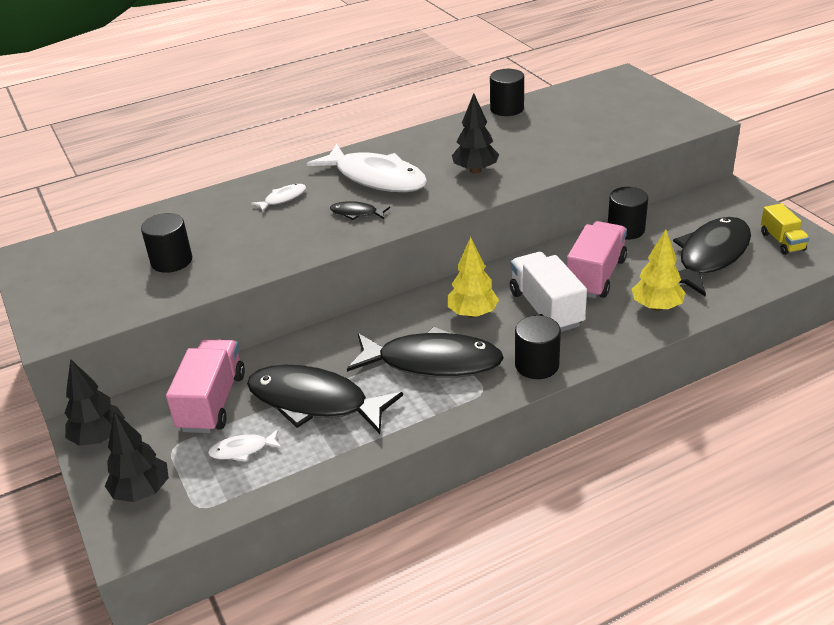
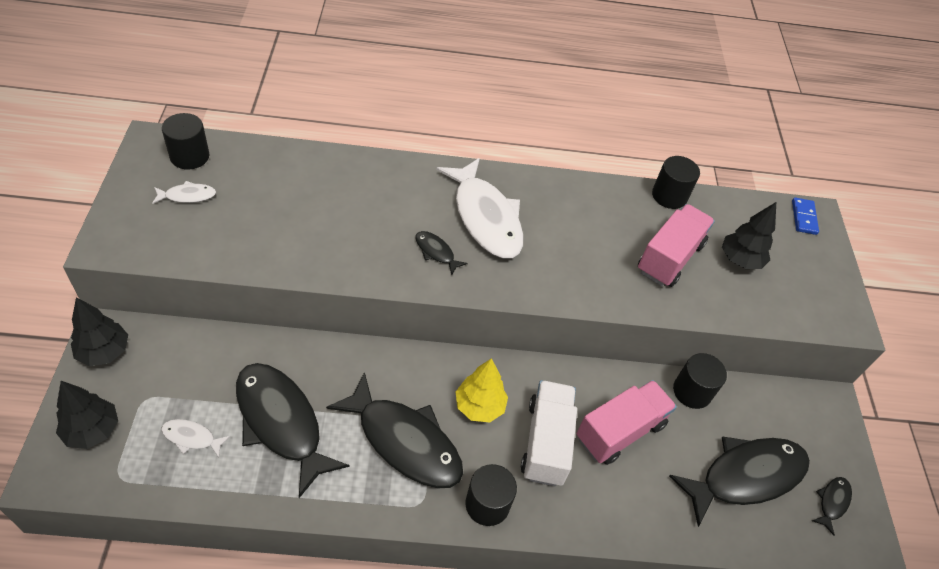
camera: 20 degrees right, 15 degrees up
black cylinder [141,213,192,273] -> black cylinder moved to [162,113,209,170]
pink truck [166,339,245,433] -> pink truck moved to [638,204,715,287]
white fish [251,184,306,212] -> white fish moved to [152,181,216,204]
black tree [452,93,499,174] -> black tree moved to [722,202,776,269]
yellow tree [632,229,685,311] -> none
yellow truck [761,203,809,255] -> black fish [812,477,852,536]
none -> blue domino [792,197,819,235]

